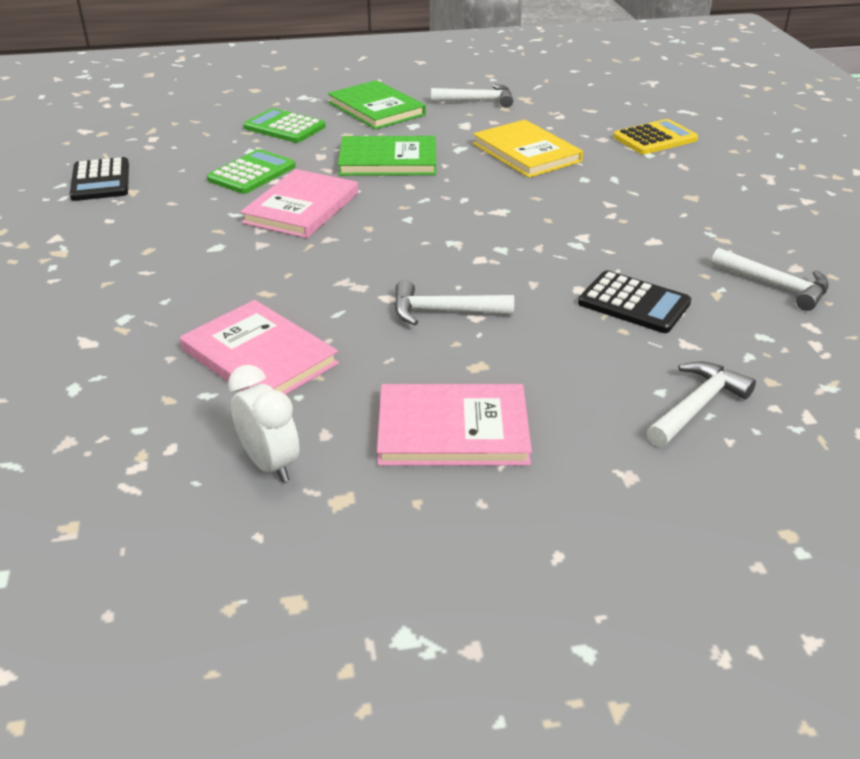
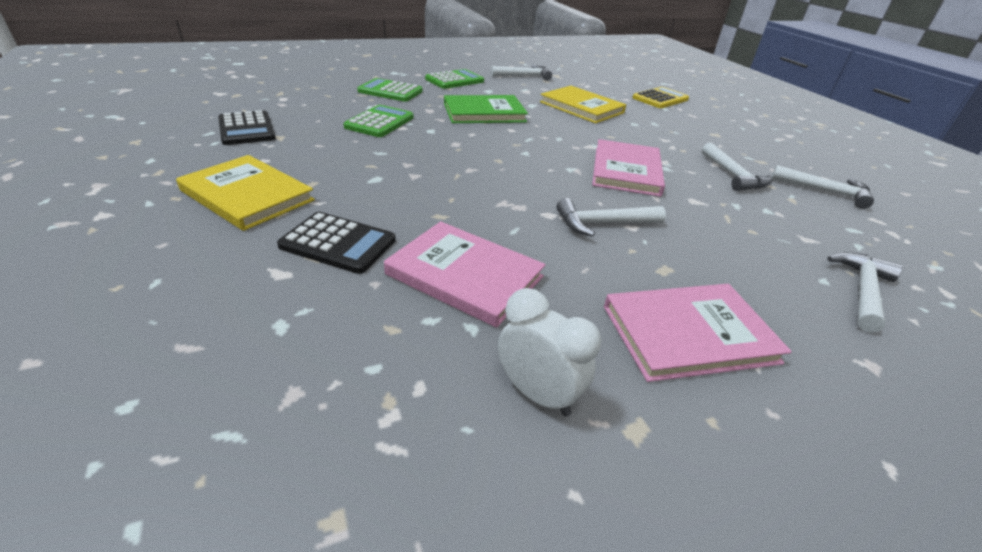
camera: 15 degrees left, 0 degrees up
pink book [240,169,358,238] -> pink book moved to [592,139,665,197]
green book [328,80,426,130] -> green calculator [425,69,484,89]
black calculator [578,270,691,333] -> black calculator moved to [277,212,396,274]
none -> yellow book [176,155,315,231]
none -> white hammer [702,143,772,191]

